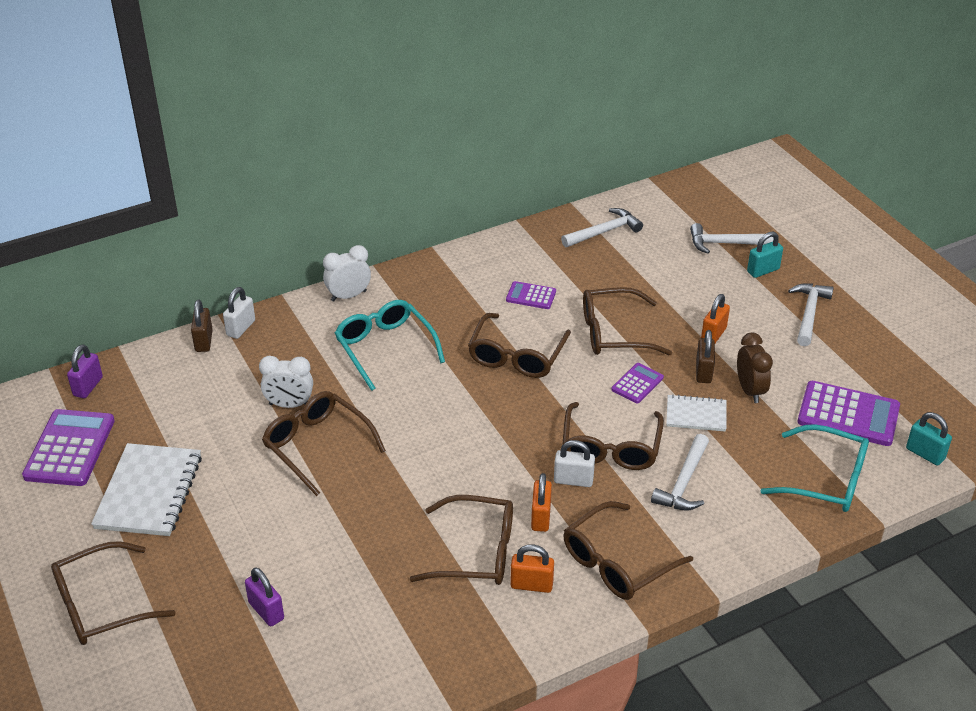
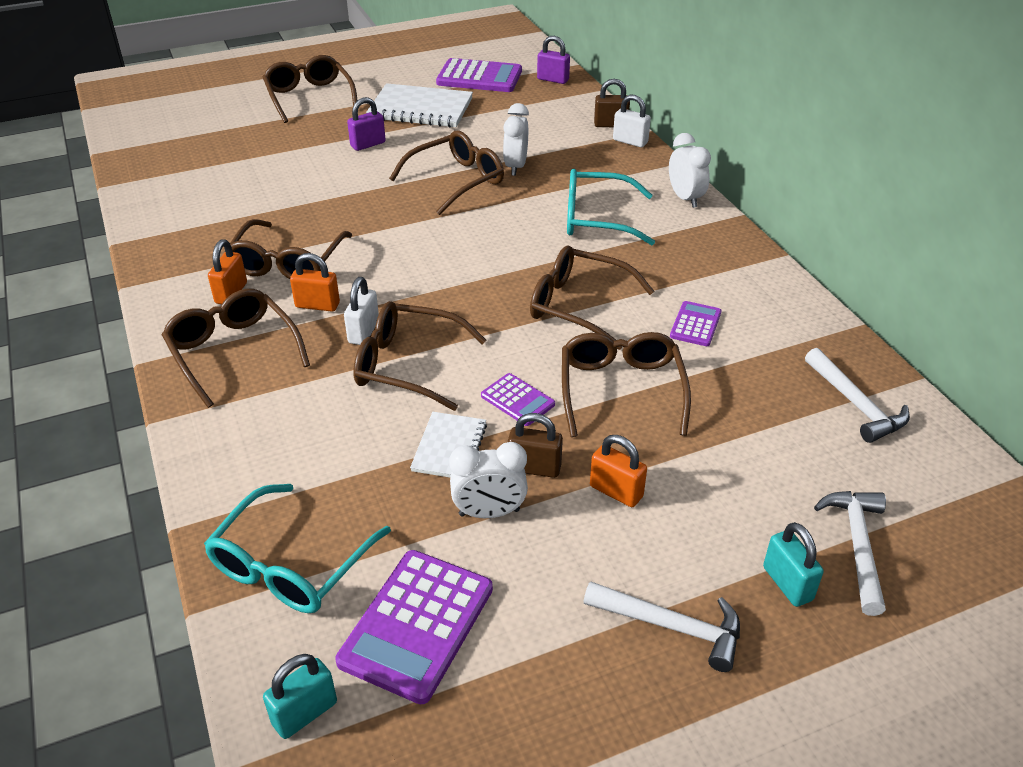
camera: 95 degrees right, 0 degrees up
purple padlock [245,567,284,626] -> purple padlock moved to [347,97,386,151]
turquoise glasses [335,300,445,391] -> turquoise glasses turned 150 degrees counterclockwise [567,169,655,245]
white hammer [651,434,709,511] -> none
brown clock [737,333,773,403] -> white clock [449,442,528,518]

